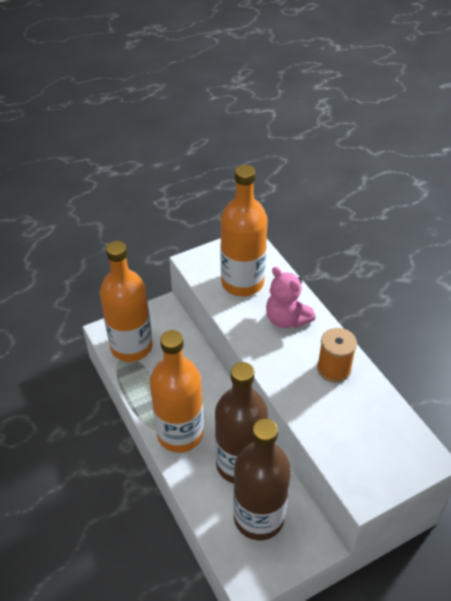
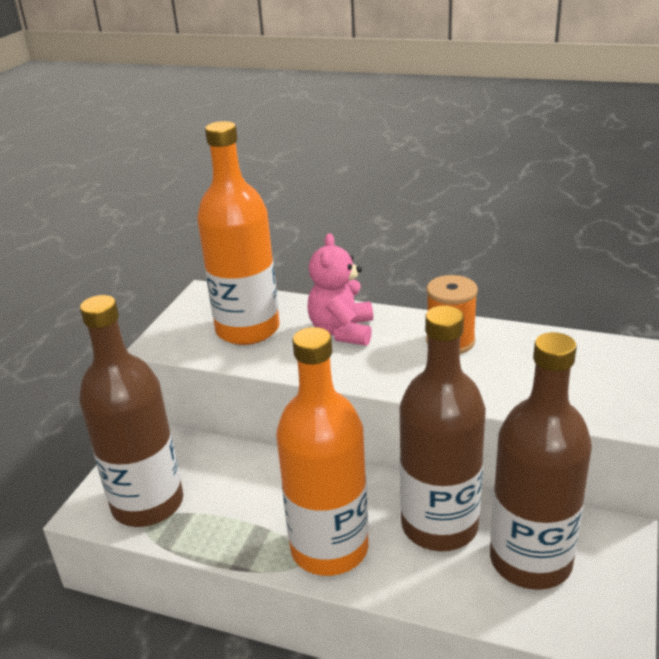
camera: 40 degrees left, 15 degrees down
orange bottle [100,241,153,362] -> brown bottle [79,295,183,527]
pink teddy bear [266,267,316,328] -> pink teddy bear turned 90 degrees clockwise [308,233,373,346]

